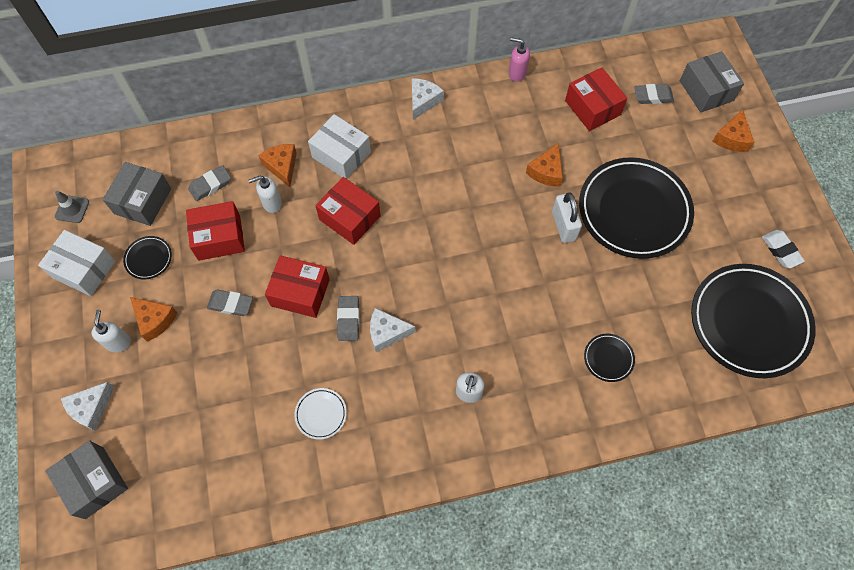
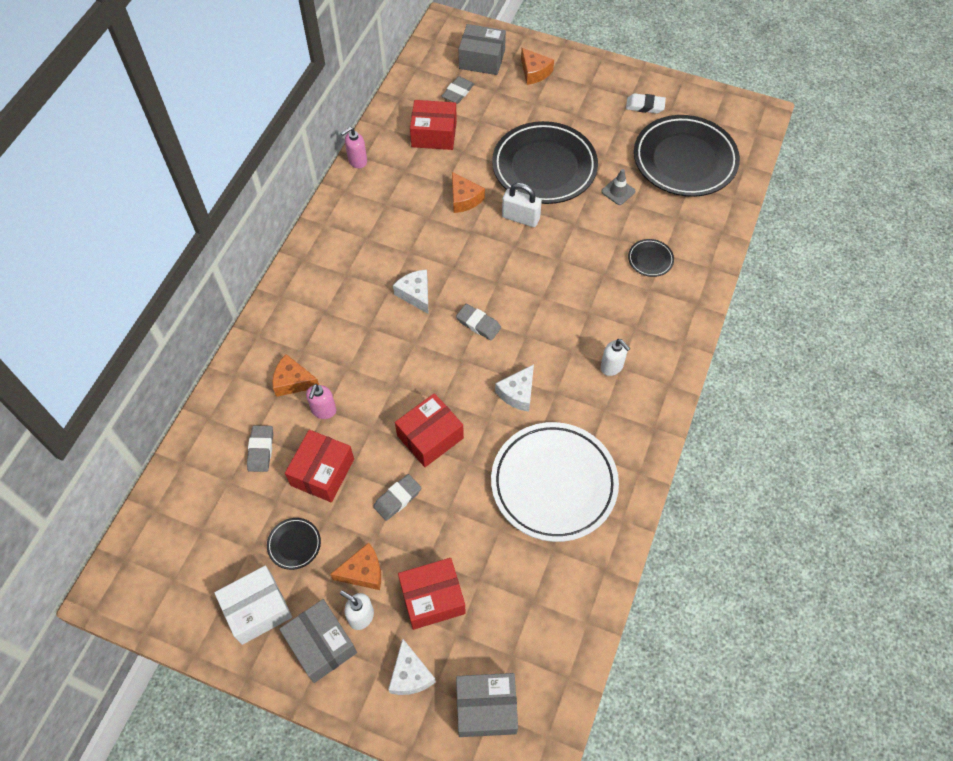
camera: 55 degrees left, 5 degrees down
grey traffic cone [55,191,89,223] -> grey traffic cone moved to [601,169,636,205]
grey box [103,162,171,226] -> grey box moved to [279,599,357,683]
white soap dispenser [248,176,282,213] -> pink soap dispenser [306,384,336,419]
white plate [294,388,347,440] -> white plate [491,422,619,542], size x2.44
white box [308,114,371,179] -> none
red box [315,177,381,245] -> red box moved to [398,558,466,630]
grey eraser [337,296,360,341] -> grey eraser moved to [456,304,501,341]
white cheese [412,78,444,120] -> white cheese moved to [393,270,428,314]

